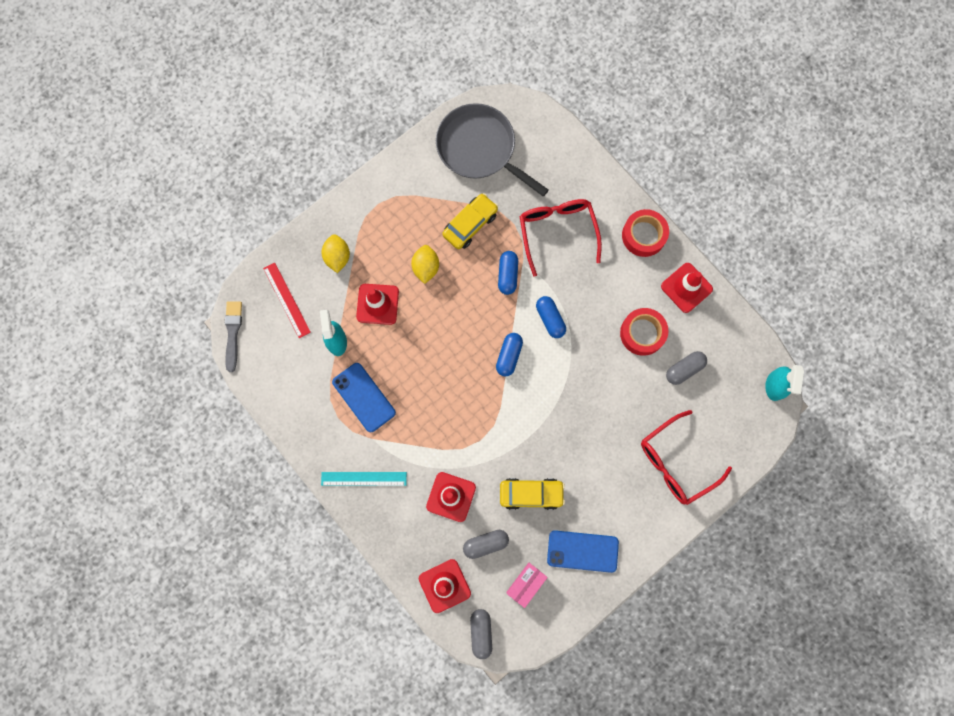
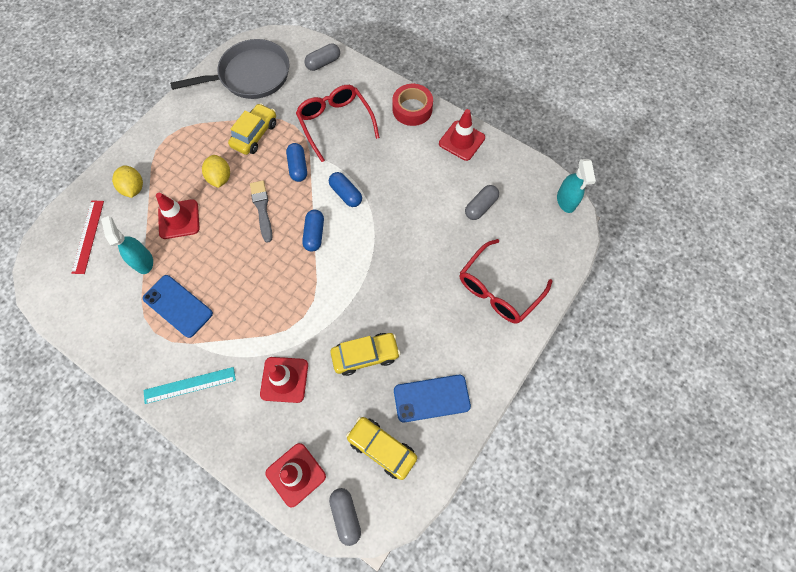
camera: 15 degrees left, 10 degrees down
grey brush [225,301,242,372] -> grey brush moved to [250,180,272,243]
red ruler [263,262,311,338] -> red ruler turned 45 degrees clockwise [71,201,104,274]
grey pan [436,103,549,197] -> grey pan turned 135 degrees clockwise [170,39,289,99]
grey capsule [463,530,509,559] -> grey capsule moved to [304,43,340,71]
pink box [506,563,548,608] -> yellow car [346,417,417,480]
red tape [620,308,668,356] -> none

